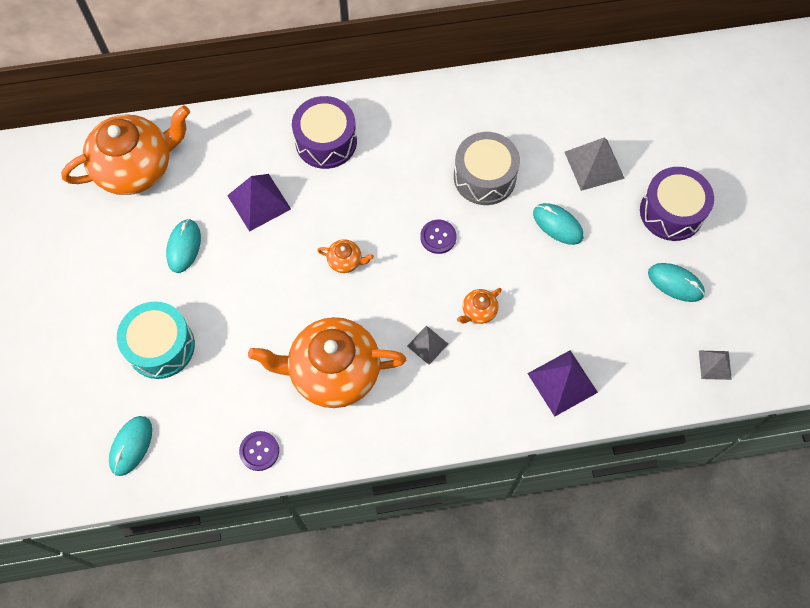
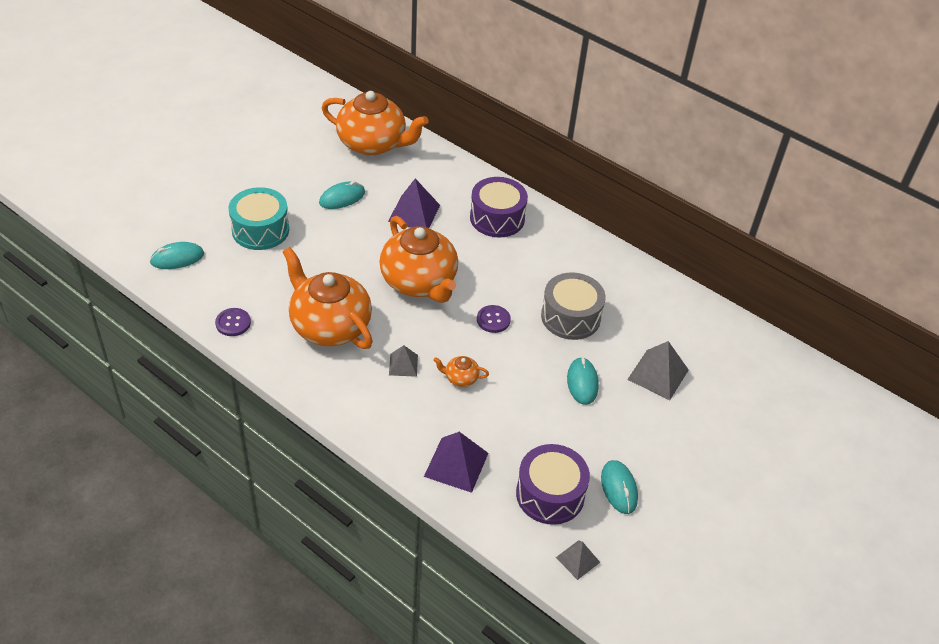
camera: 45 degrees right, 20 degrees down
orange teapot [317,239,374,273] -> orange teapot [379,216,458,303], size x2.47
purple drum [640,167,714,241] -> purple drum moved to [516,444,590,525]

